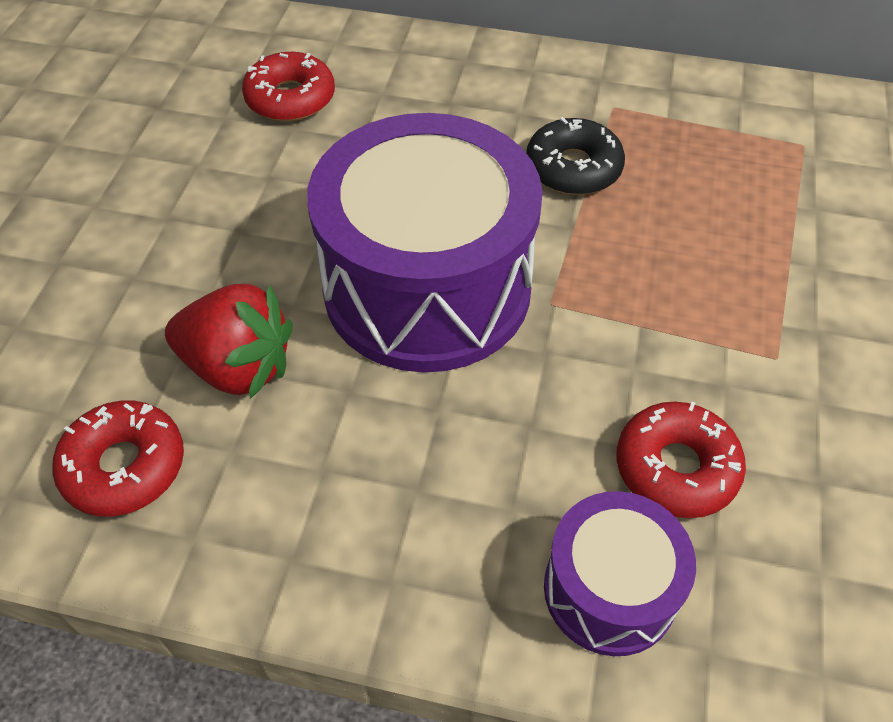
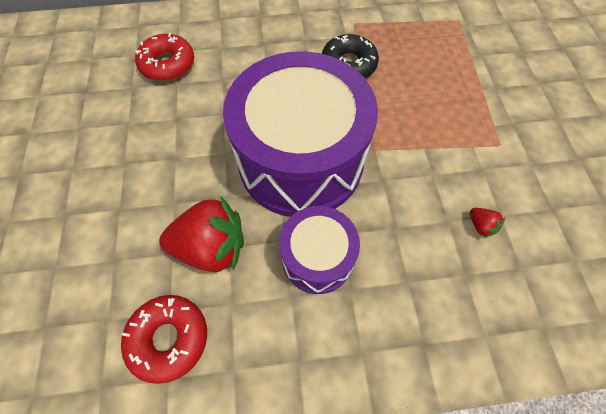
camera: 20 degrees left, 10 degrees up
purple drum [544,491,696,656] -> purple drum moved to [279,206,360,294]
red donut [616,401,746,518] -> red strawberry [470,208,505,238]

